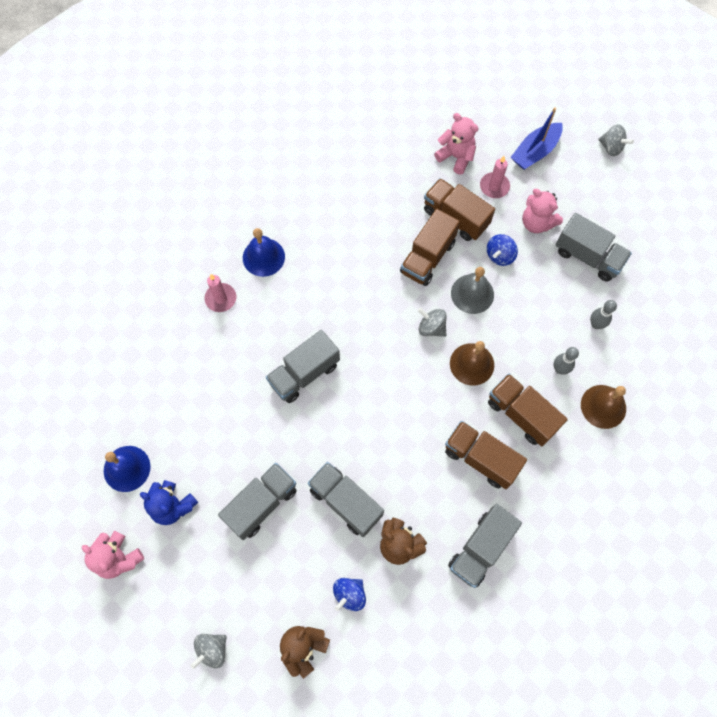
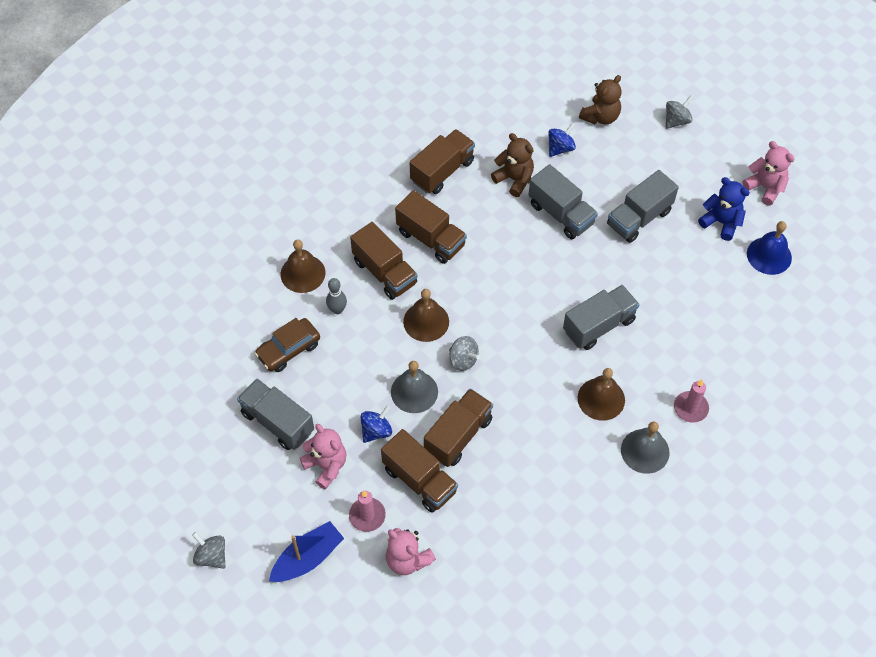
camera: 175 degrees left, 10 degrees down
blue bell [243,228,285,277] -> grey bell [621,421,670,474]
grey truck [448,504,522,588] -> brown truck [410,129,475,194]
grey bowling pin [590,300,617,329] -> brown car [255,318,320,372]
none -> brown bell [577,368,625,421]

